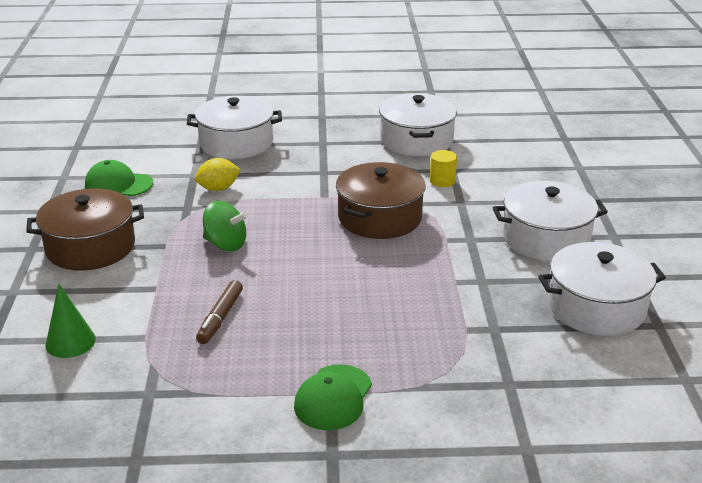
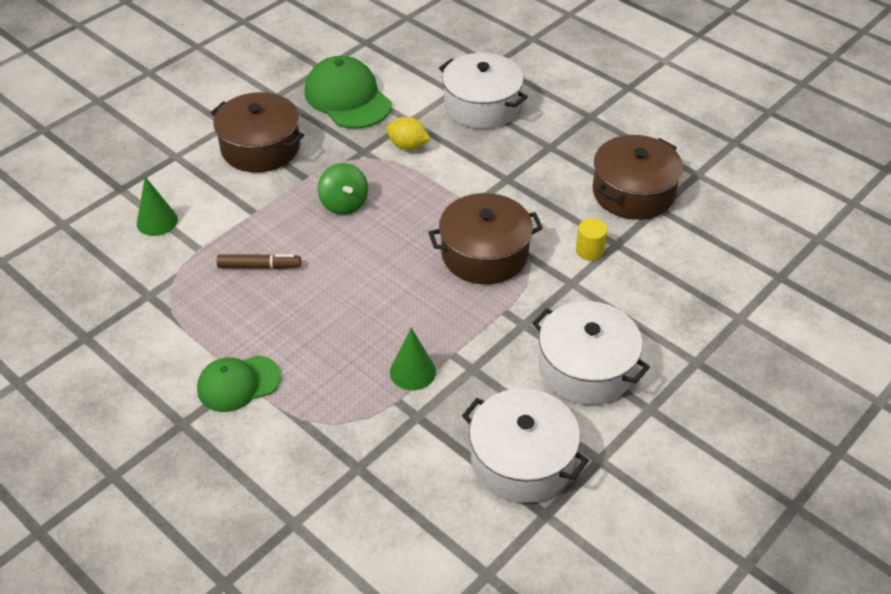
camera: 45 degrees right, 15 degrees up
green cap [85,160,153,196] -> green cap [305,56,392,129], size x1.56
brown marker [196,280,243,344] -> brown marker turned 150 degrees counterclockwise [217,254,301,269]
white pot [379,93,457,156] -> brown pot [593,135,683,220]
none -> green cone [390,328,436,390]

